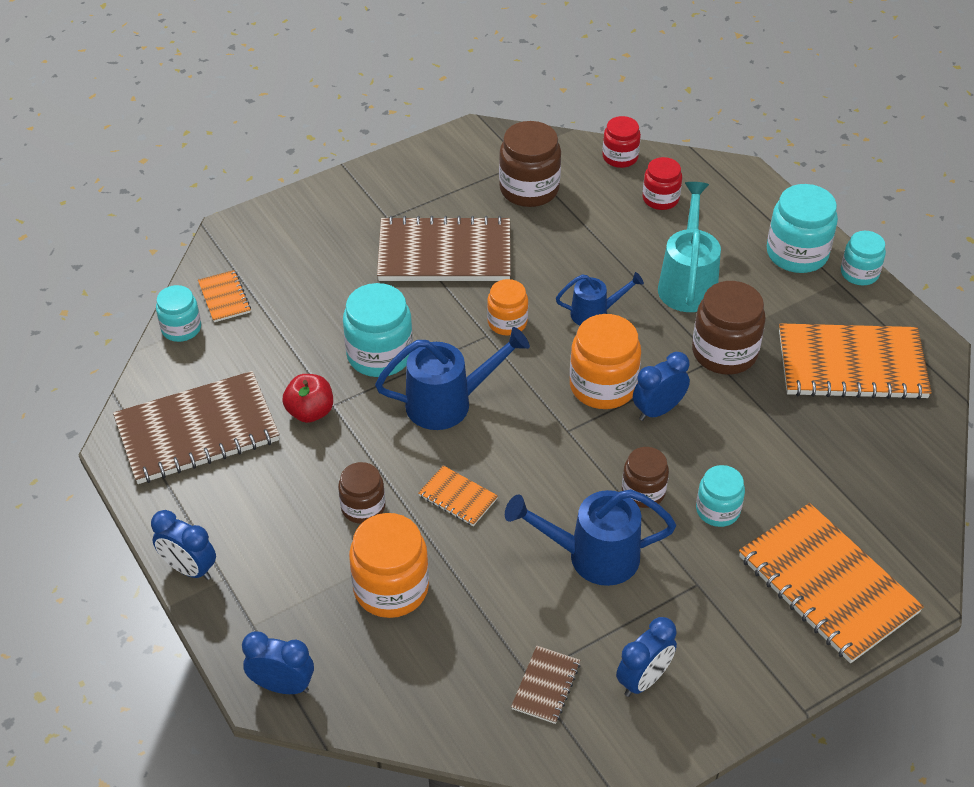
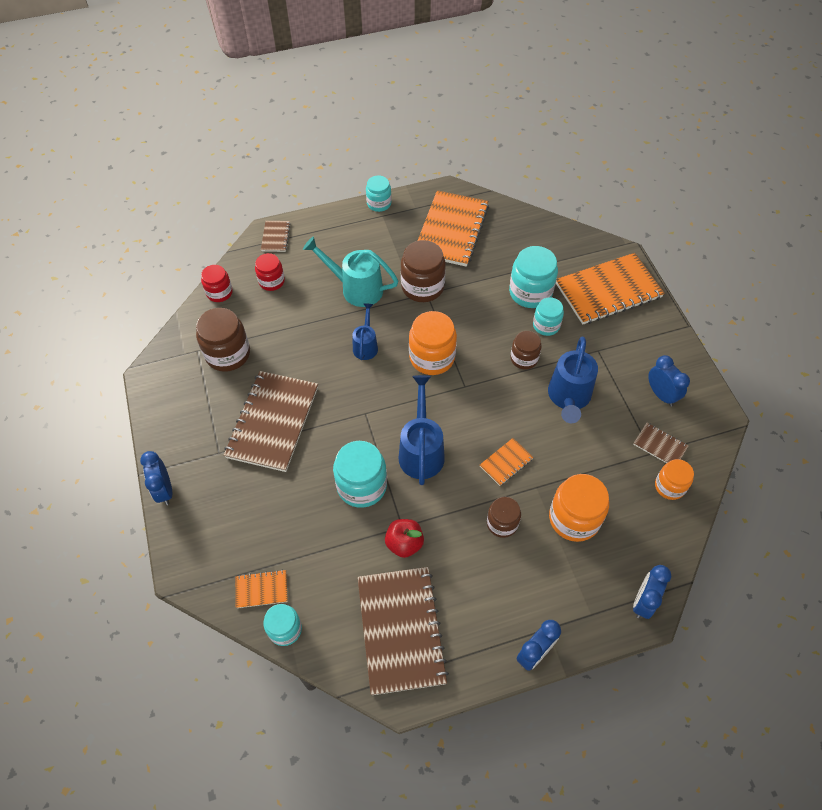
camera: 75 degrees left, 10 degrees up
orange jar [487,279,528,336] -> orange jar moved to [655,459,694,500]
blue clock [633,352,690,421] -> blue clock moved to [140,451,172,505]
turquoise jar [767,184,838,273] -> turquoise jar moved to [509,246,558,308]
none -> brown notebook [261,221,291,252]

